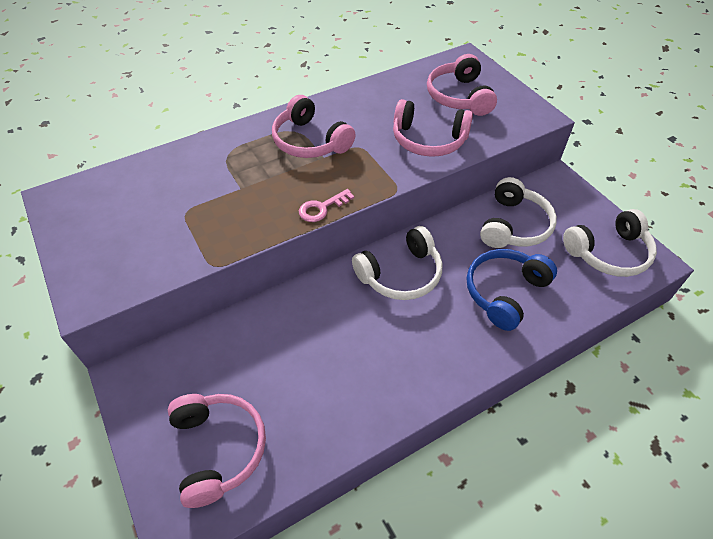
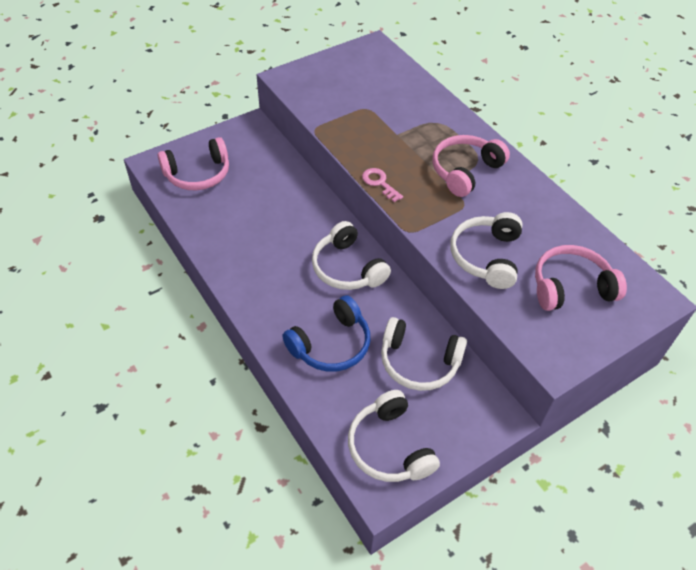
camera: 85 degrees right, 0 degrees up
pink headphones [393,99,473,157] -> white headphones [451,212,522,289]
blue headphones [467,249,557,331] -> blue headphones turned 105 degrees clockwise [282,295,370,372]

